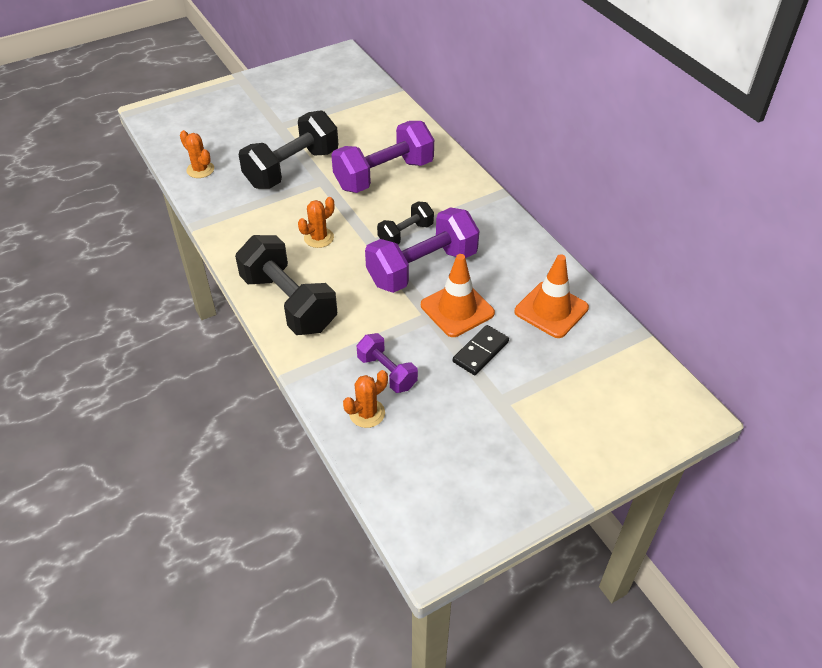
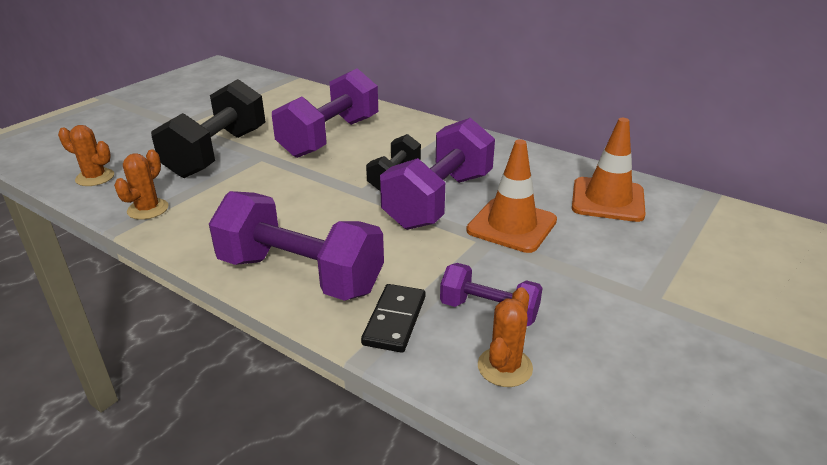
camera: 25 degrees left, 15 degrees down
black dumbbell [235,235,337,335] -> purple dumbbell [209,191,384,301]
orange cactus [298,197,334,248] -> orange cactus moved to [114,149,168,220]
black domino [453,325,509,375] -> black domino moved to [361,284,425,353]

